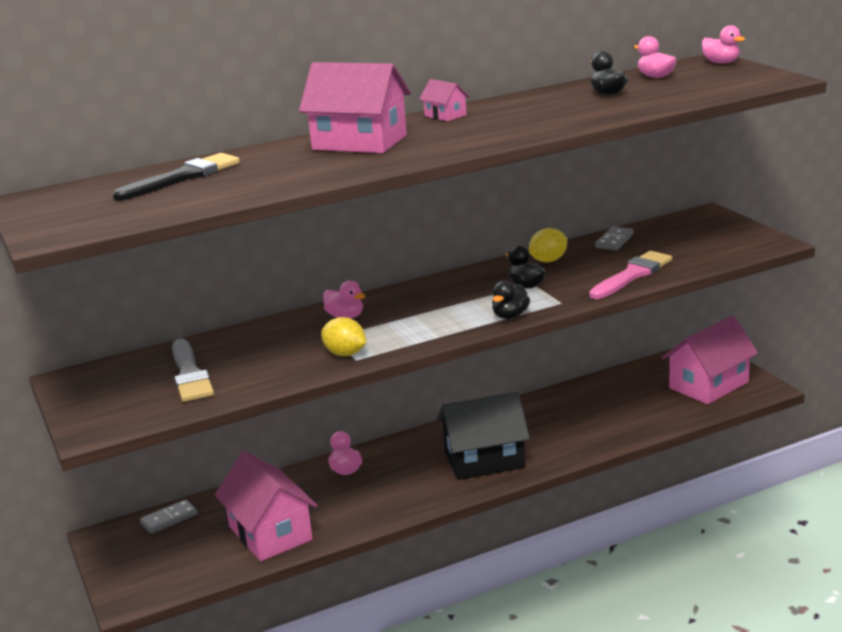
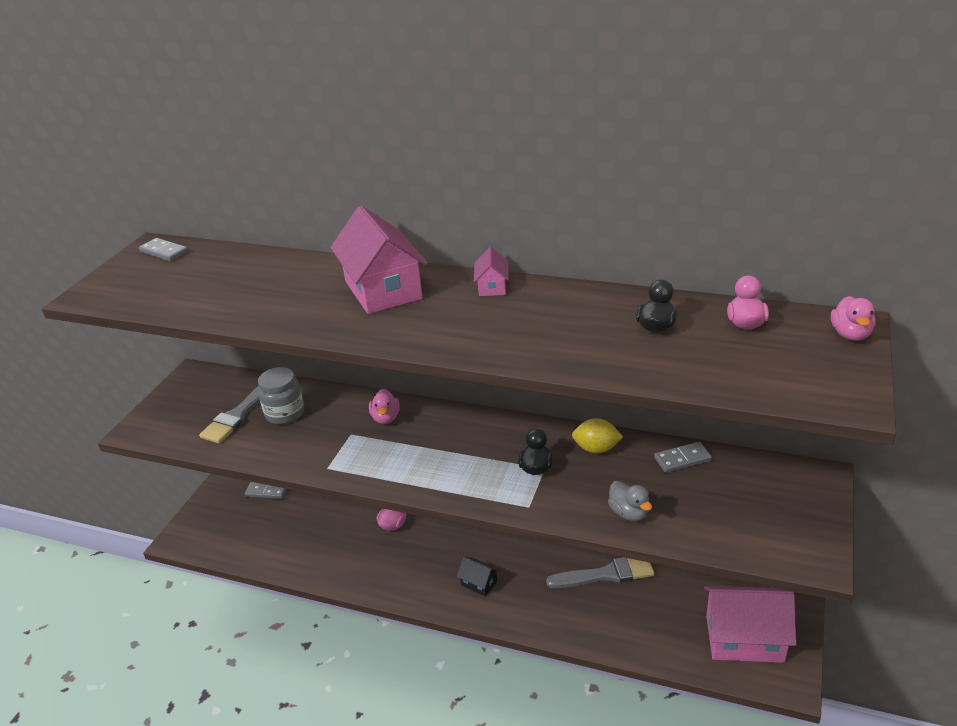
camera: 45 degrees right, 10 degrees up
black brush [113,153,240,201] -> none
pink house [215,451,318,561] -> none
yellow lemon [321,317,366,356] -> none
black house [437,392,530,480] -> black house [457,557,500,597], size x0.46
black duck [492,281,530,319] -> none
pink brush [589,251,672,299] -> grey duck [608,481,652,521]
none -> grey domino [139,238,188,261]
none -> grey jar [258,367,304,424]
none -> grey brush [546,557,654,588]

